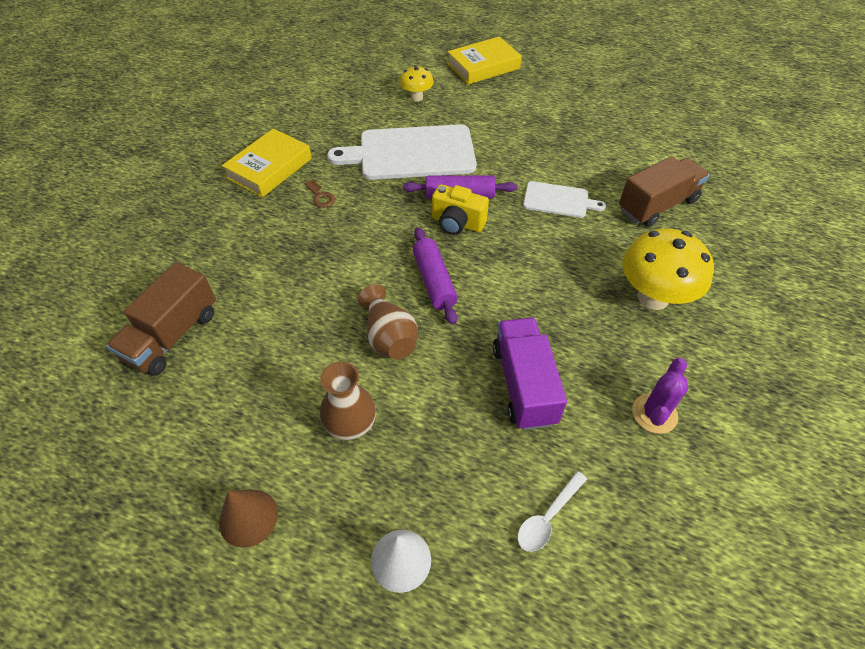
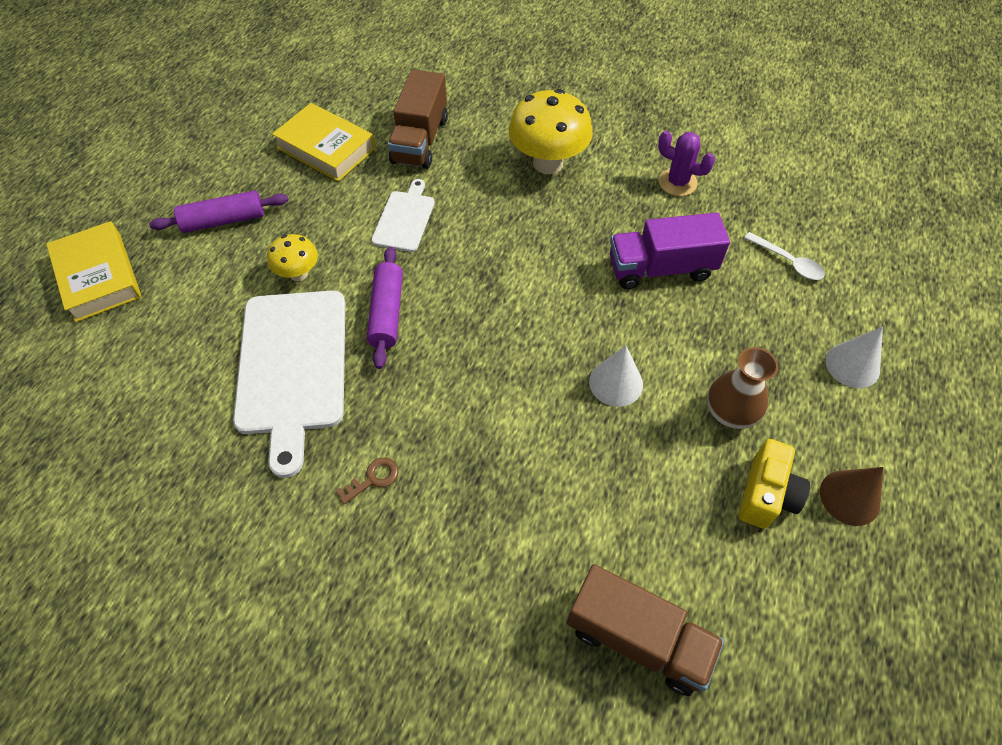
camera: 90 degrees left, 5 degrees up
yellow book [222,129,312,198] -> yellow book moved to [272,103,375,182]
brown vase [358,284,418,360] -> white cone [589,346,643,407]
yellow mushroom [400,65,434,102] -> yellow mushroom moved to [267,234,318,281]
purple rolling pin [413,227,458,325] -> purple rolling pin moved to [149,190,288,233]
yellow camera [432,184,489,235] -> yellow camera moved to [739,439,810,529]
brown truck [619,156,709,227] -> brown truck turned 135 degrees counterclockwise [388,69,448,169]

